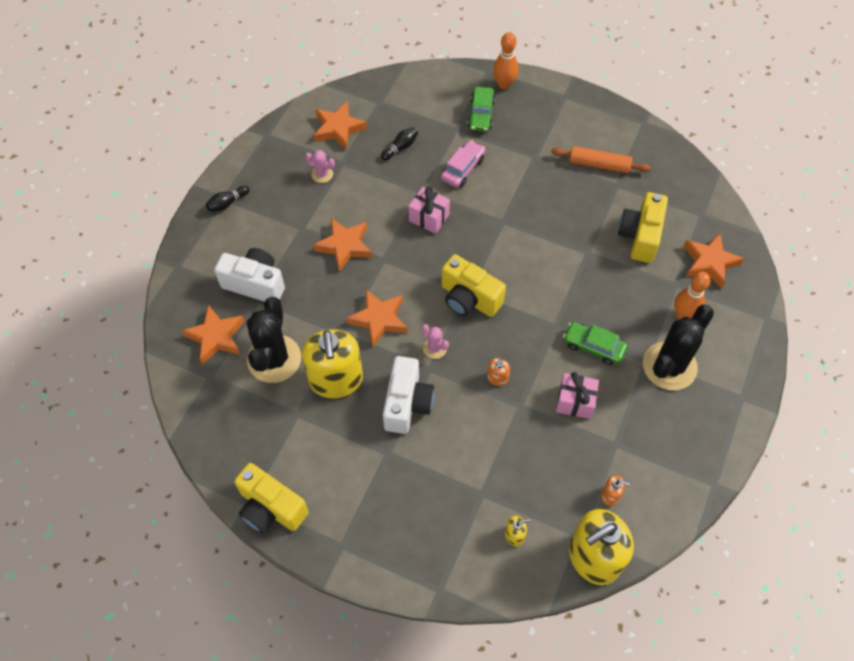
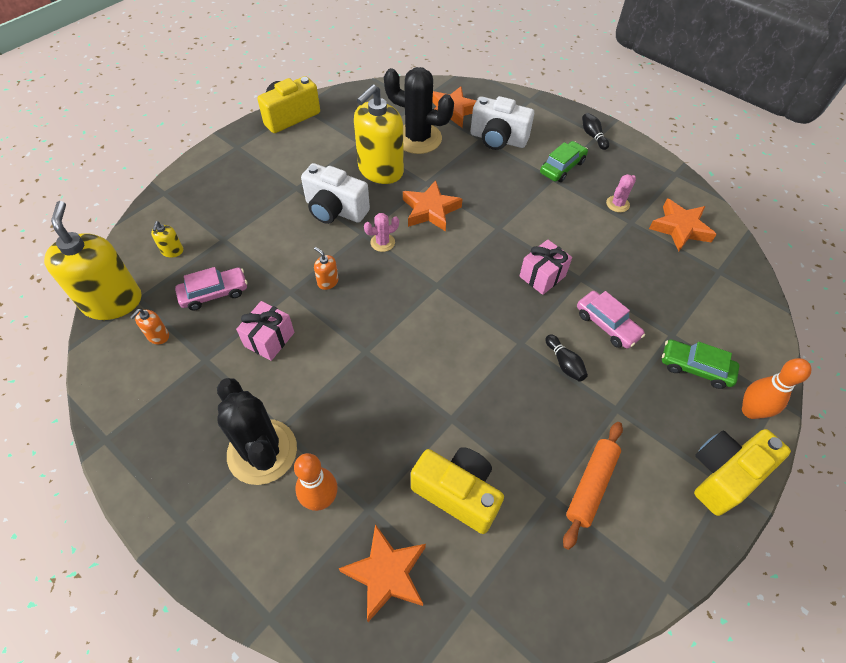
camera: 105 degrees right, 5 degrees down
white camera [214,248,285,302] -> white camera turned 75 degrees clockwise [471,96,534,150]
yellow soap dispenser [302,329,363,398] -> yellow soap dispenser turned 60 degrees counterclockwise [354,84,404,184]
orange star [313,218,372,272] -> none
black bowling pin [381,127,418,160] -> black bowling pin moved to [546,334,588,382]
yellow camera [441,254,506,317] -> yellow camera moved to [694,429,791,516]
green car [563,322,627,365] -> green car moved to [540,141,588,182]
none -> pink car [175,267,248,310]

